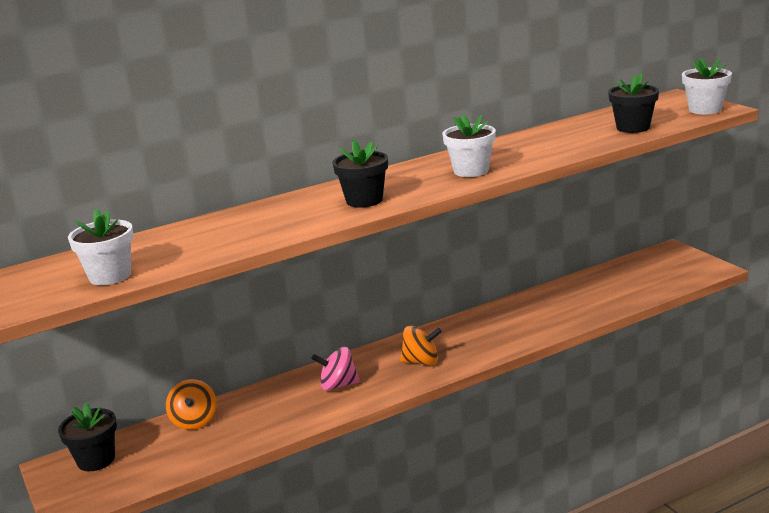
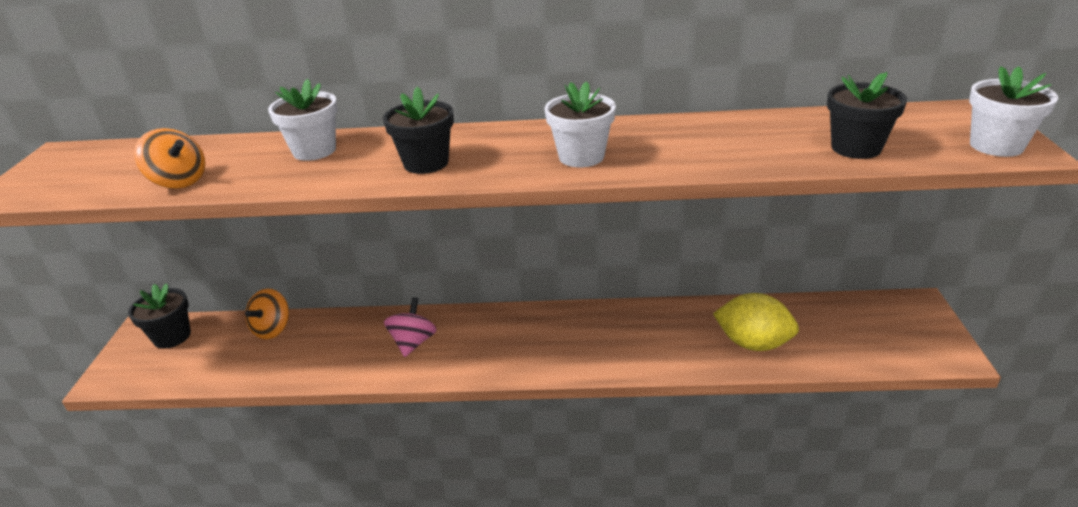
camera: 30 degrees right, 10 degrees up
white flower pot [68,209,133,285] -> white flower pot moved to [268,79,338,161]
pink spinning top [311,347,360,391] -> pink spinning top turned 75 degrees clockwise [384,297,437,357]
orange spinning top [400,326,442,365] -> orange spinning top moved to [134,128,205,189]
none -> yellow lemon [713,293,799,351]

